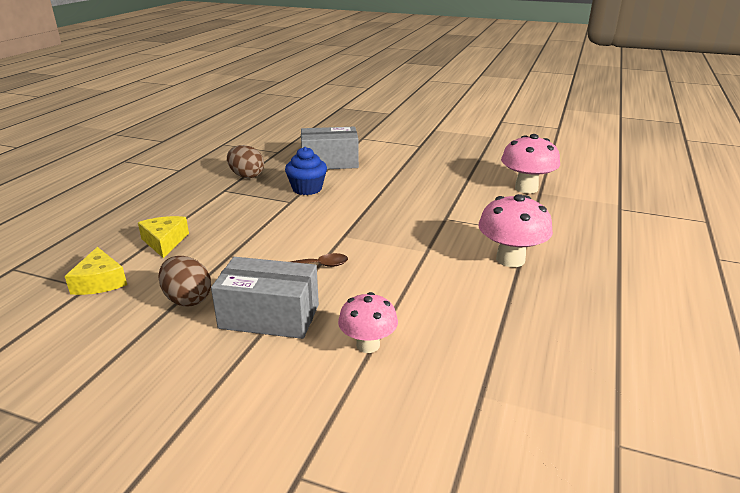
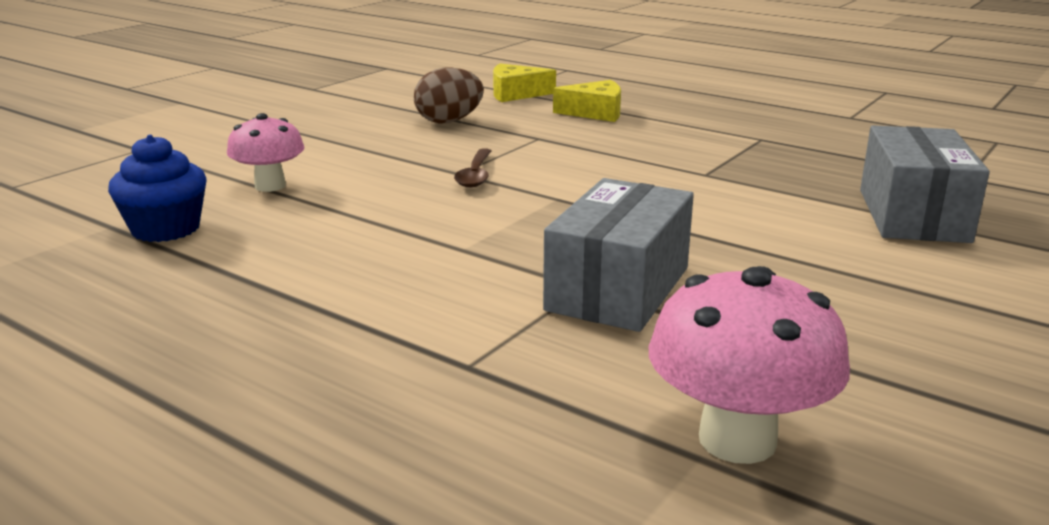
camera: 105 degrees right, 5 degrees down
grey box [211,257,319,339] -> grey box moved to [543,178,694,332]
brown egg [227,145,264,178] -> none
blue cupcake [285,147,327,195] -> blue cupcake moved to [108,135,207,242]
pink mushroom [478,194,553,267] -> none

